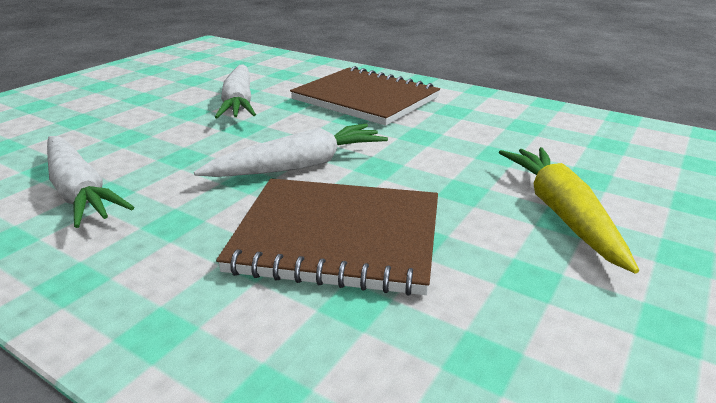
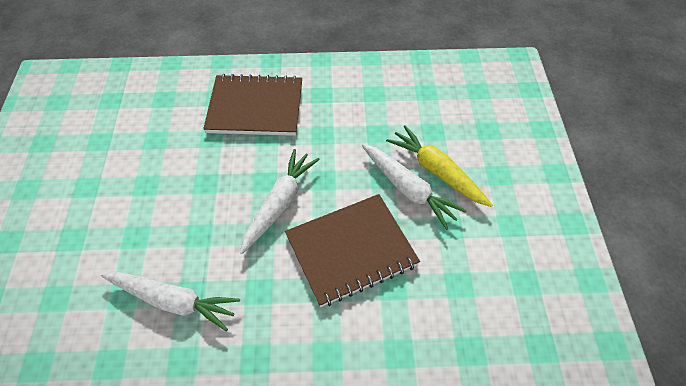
camera: 35 degrees left, 25 degrees up
white carrot [215,65,256,118] -> white carrot moved to [362,144,467,230]

